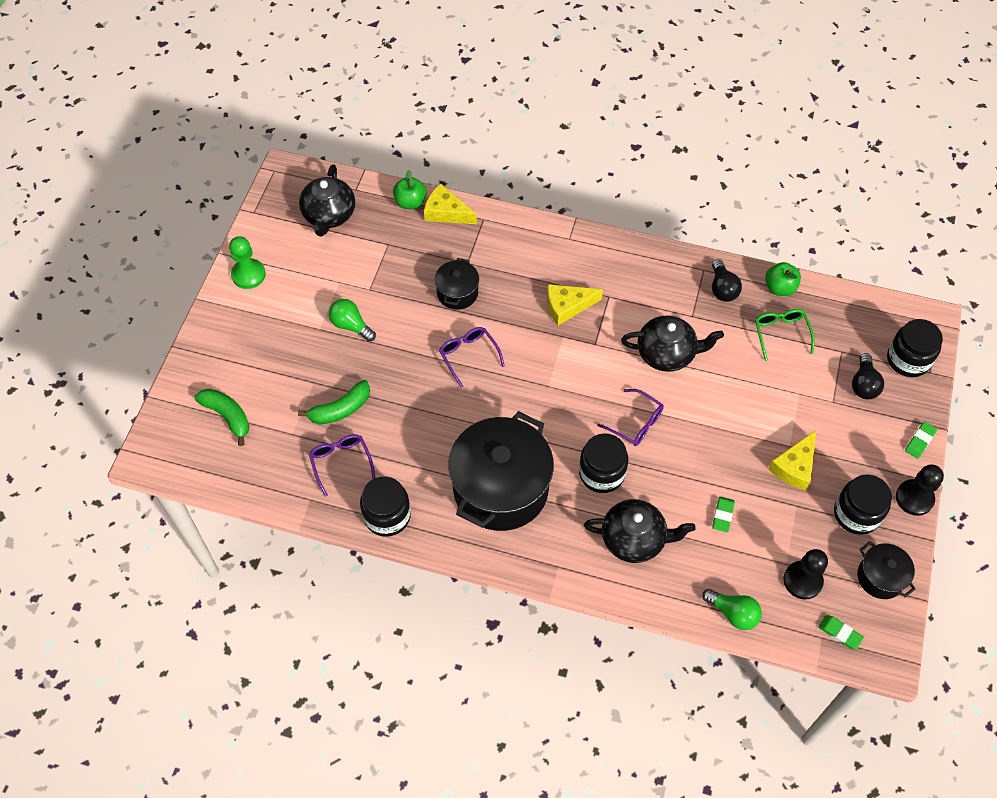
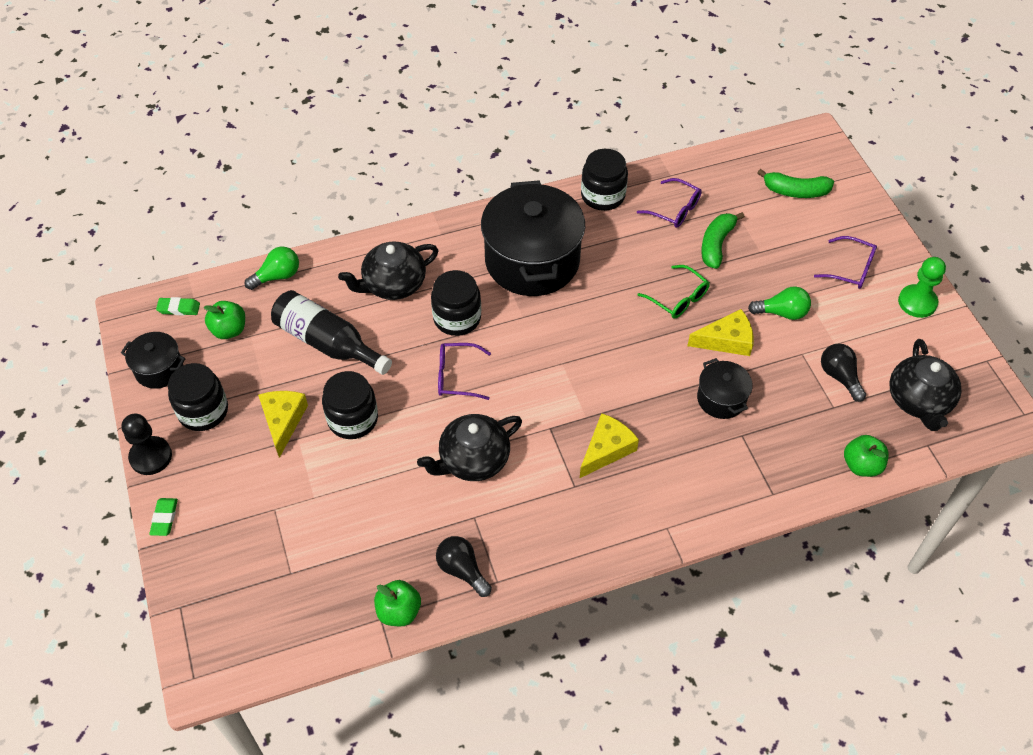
camera: 145 degrees right, 5 degrees down
black teapot [299,164,355,236] -> black teapot turned 150 degrees counterclockwise [889,339,962,431]
yellow cheese [424,184,477,224] -> yellow cheese moved to [687,309,754,356]
purple glasses [439,327,505,388] -> purple glasses moved to [814,236,877,289]
green light bulb [702,589,762,630] -> green light bulb turned 150 degrees clockwise [245,247,299,290]
green eraser [713,497,735,532] -> black bottle [271,290,392,375]
green glasses [755,309,815,361] -> green glasses moved to [637,265,710,318]
black pawn [784,549,828,599] -> green apple [204,301,245,339]
black light bulb [852,353,884,399] -> black light bulb moved to [821,343,866,402]
black jar [887,319,943,377] -> black jar moved to [322,371,378,439]

